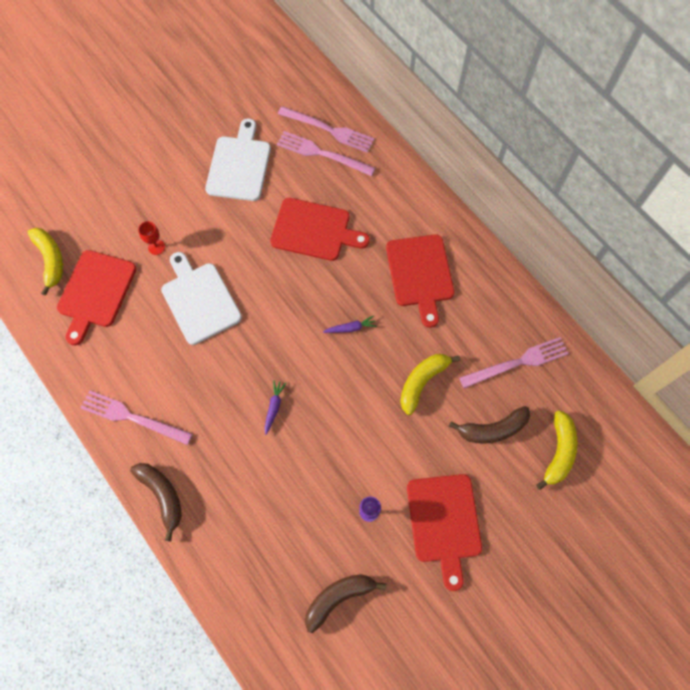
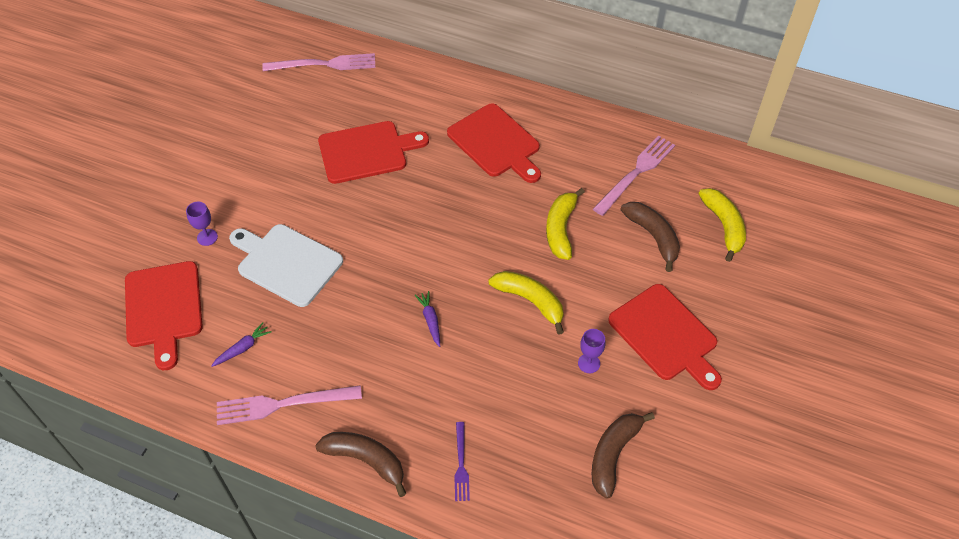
camera: 30 degrees left, 15 degrees down
yellow banana [28,228,63,296] -> yellow banana moved to [488,271,564,335]
red goblet [138,221,165,255] -> purple goblet [186,202,218,246]
white cutting board [205,119,271,201] -> none
pink fork [277,131,375,176] -> none
purple carrot [323,316,377,333] -> purple carrot moved to [211,322,272,367]
brown banana [449,406,530,444] -> brown banana turned 75 degrees counterclockwise [620,202,680,272]
none -> purple fork [454,422,470,501]

